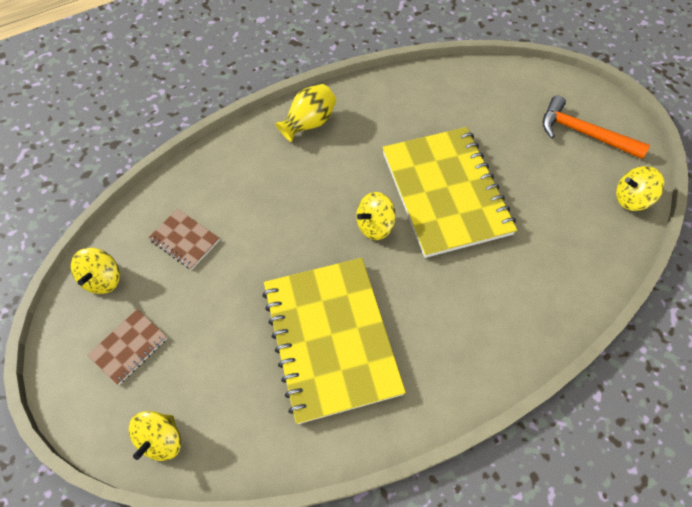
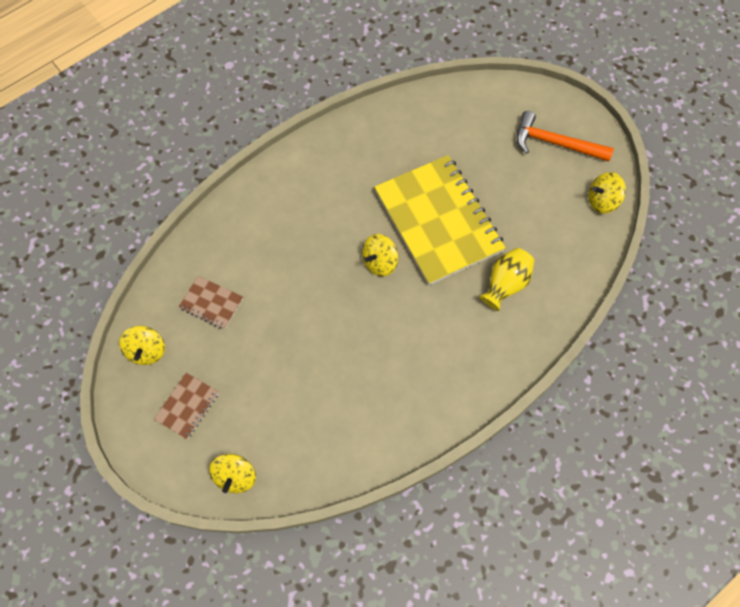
camera: 10 degrees left, 5 degrees up
yellow notebook [262,258,406,424] -> none
yellow vase [275,84,336,142] -> yellow vase moved to [479,248,534,311]

